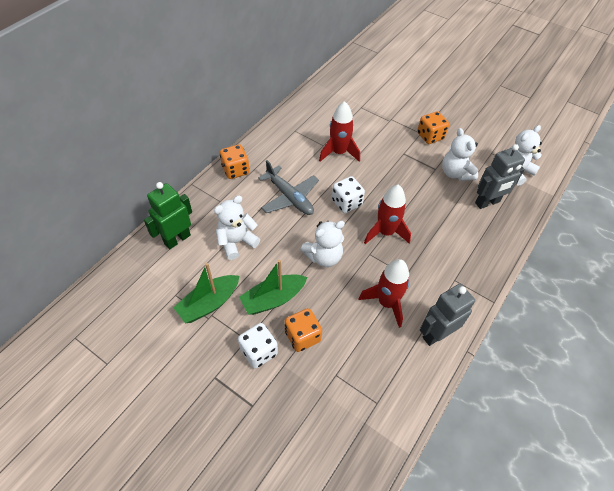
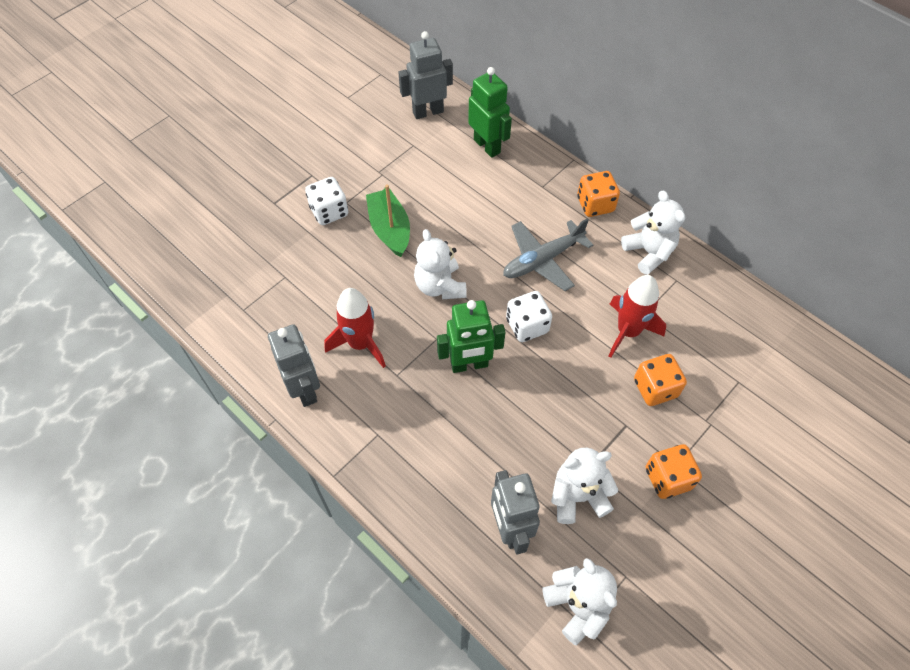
camera: 100 degrees right, 5 degrees up
green boat [173,263,239,323] -> none
white teddy bear [214,195,260,260] -> white teddy bear moved to [621,191,685,275]
orange dice [285,308,322,352] -> orange dice moved to [634,354,687,406]
red rocket [364,185,411,244] -> green robot [437,300,505,373]
none -> grey robot [398,31,453,119]

